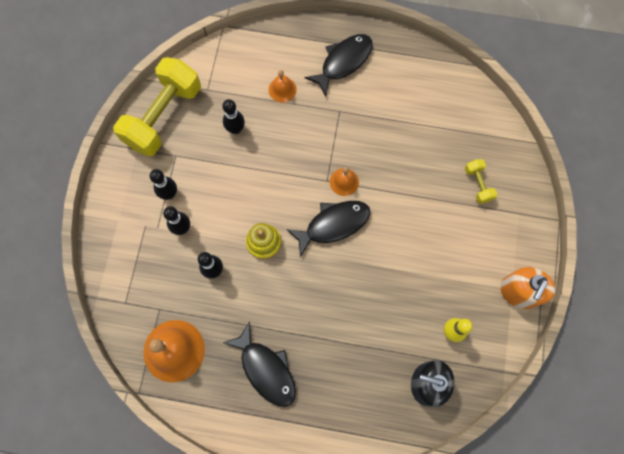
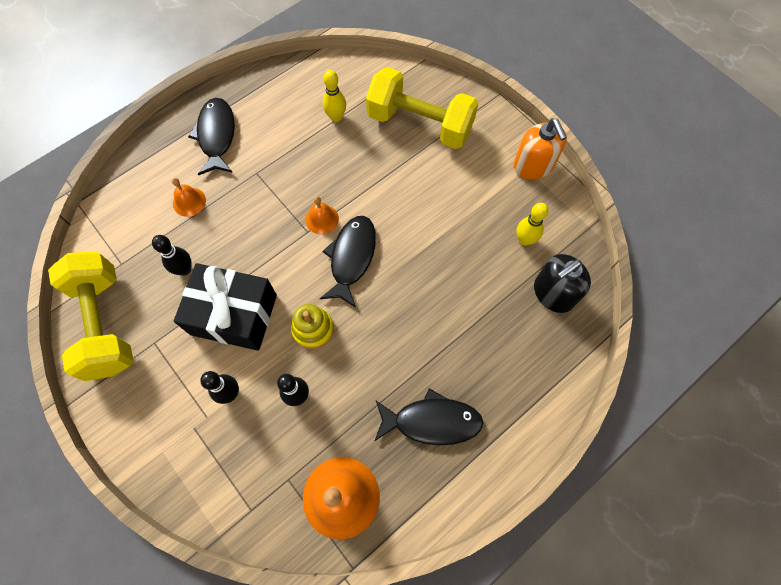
camera: 50 degrees left, 5 degrees down
black bowling pin [150,169,177,200] -> none
yellow dumbbell [465,159,497,204] -> yellow dumbbell [366,67,478,149], size x2.31
none -> black gift [174,263,277,351]
none -> yellow bowling pin [323,70,346,122]

